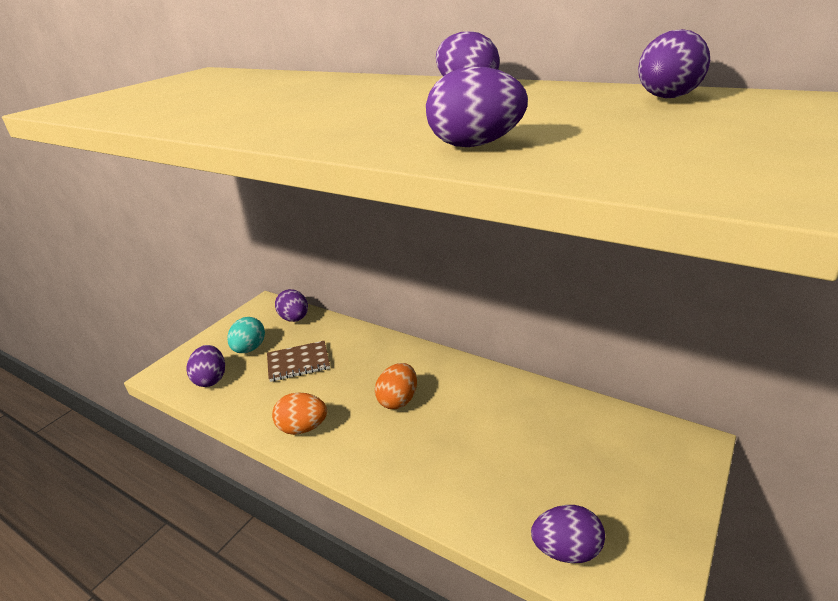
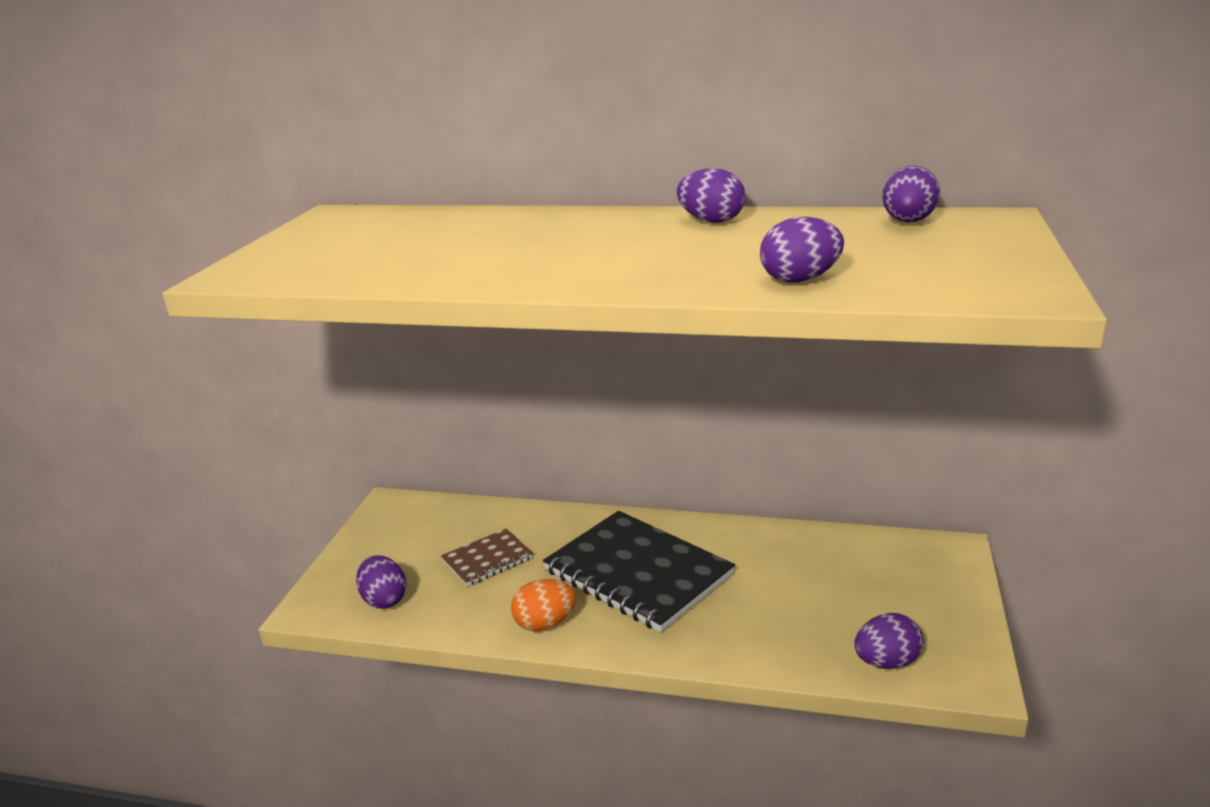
camera: 20 degrees left, 5 degrees down
turquoise egg [227,317,265,353] -> none
purple egg [275,289,308,322] -> none
orange egg [375,363,417,409] -> black notebook [543,511,735,632]

